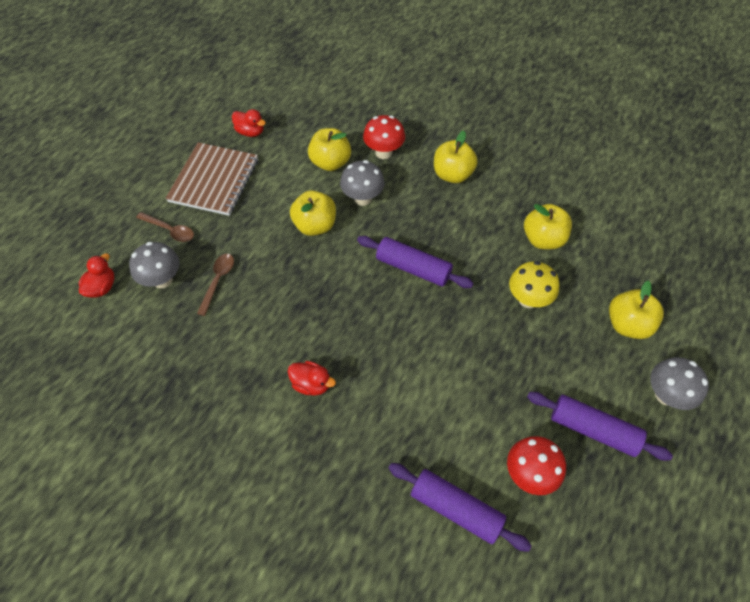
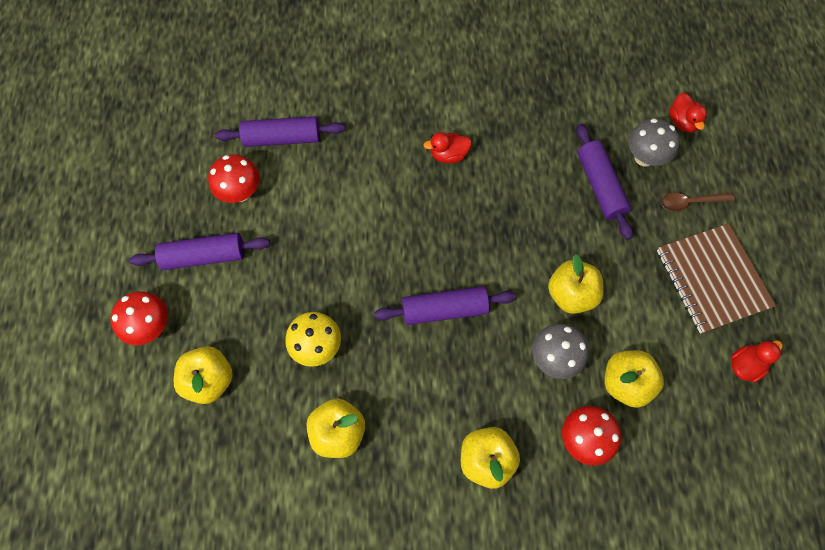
camera: 145 degrees right, 10 degrees up
brown spoon [197,254,234,316] -> purple rolling pin [576,124,633,240]
red duck [232,109,266,137] -> red duck turned 150 degrees clockwise [731,340,783,383]
grey mushroom [650,357,709,410] -> red mushroom [110,292,168,345]

